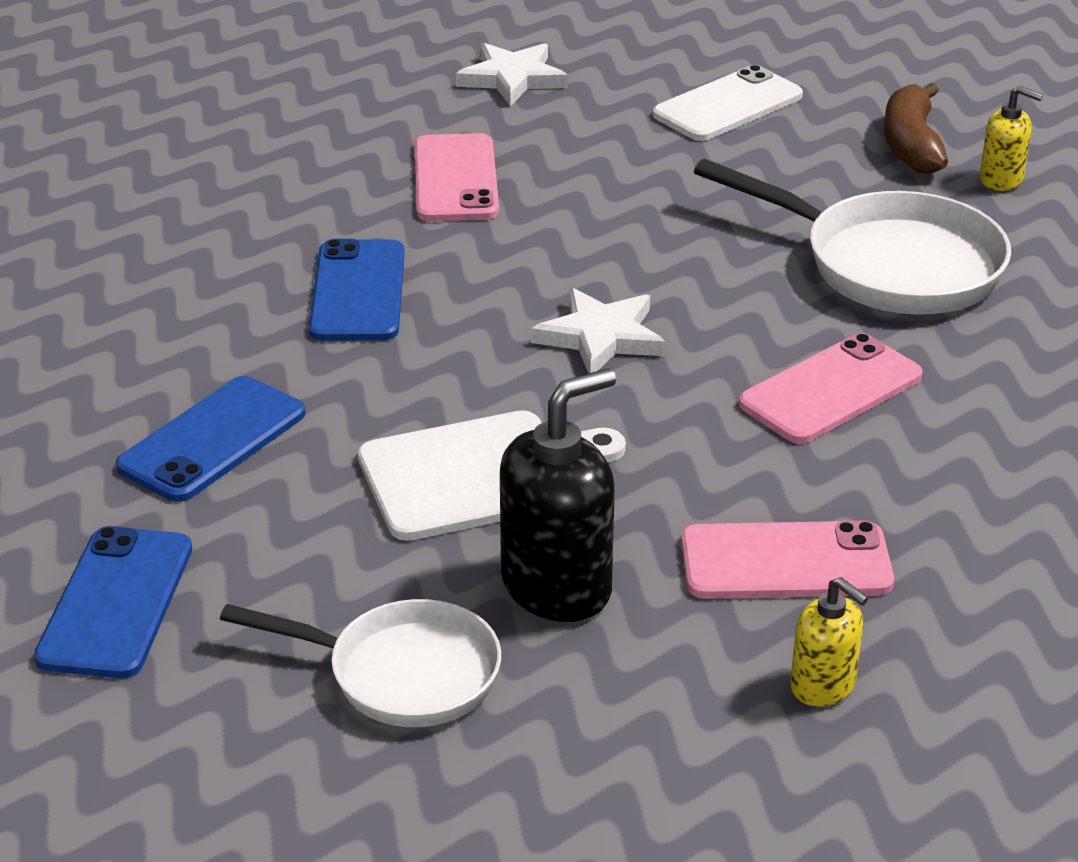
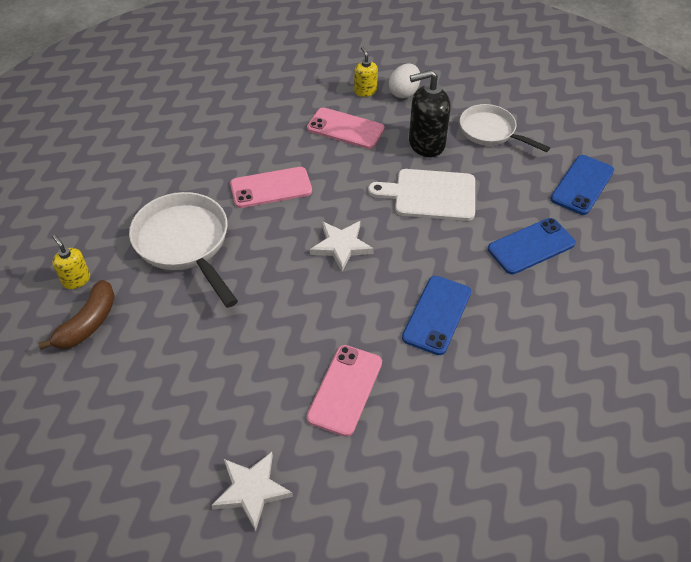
camera: 155 degrees left, 15 degrees up
white phone [653,65,803,141] -> none
none -> white egg [389,63,420,98]

